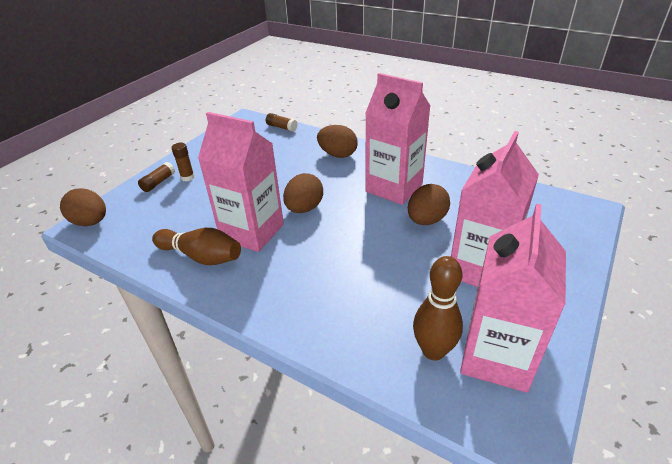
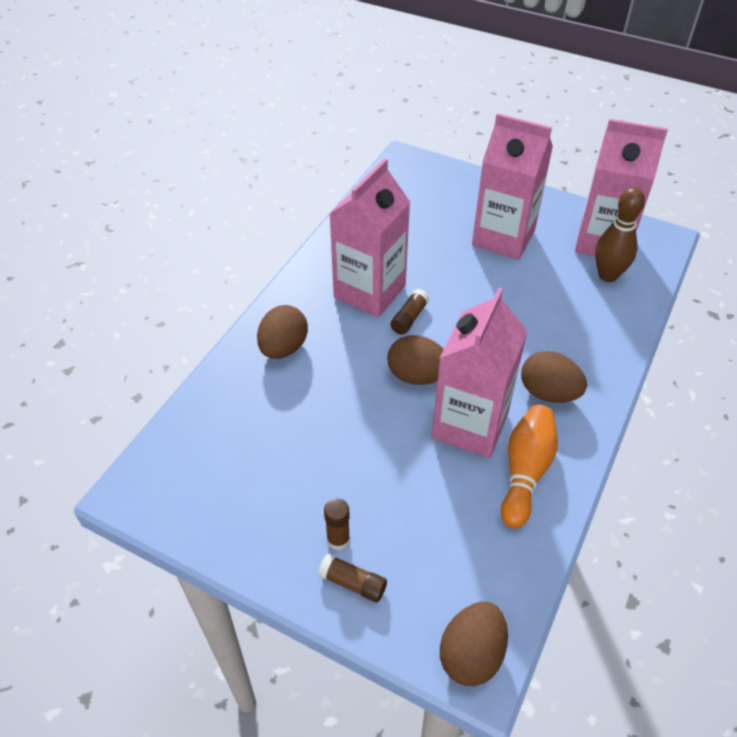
camera: 95 degrees left, 10 degrees up
brown bowling pin [152,228,241,265] -> orange bowling pin [501,405,558,528]
brown glue stick [266,113,298,132] -> brown glue stick moved to [390,289,429,335]
brown egg [408,184,450,225] -> brown egg moved to [521,351,587,403]

